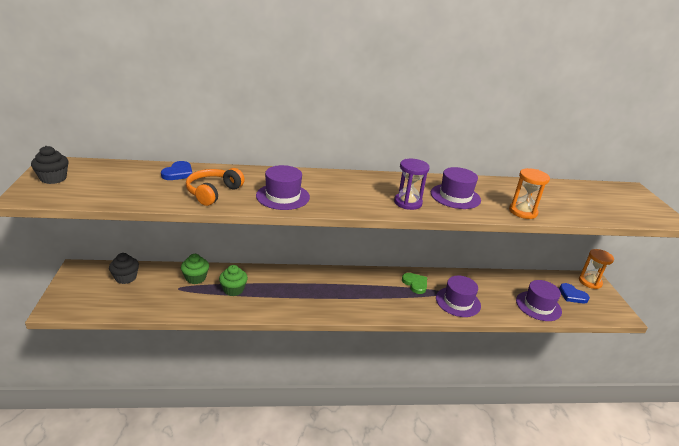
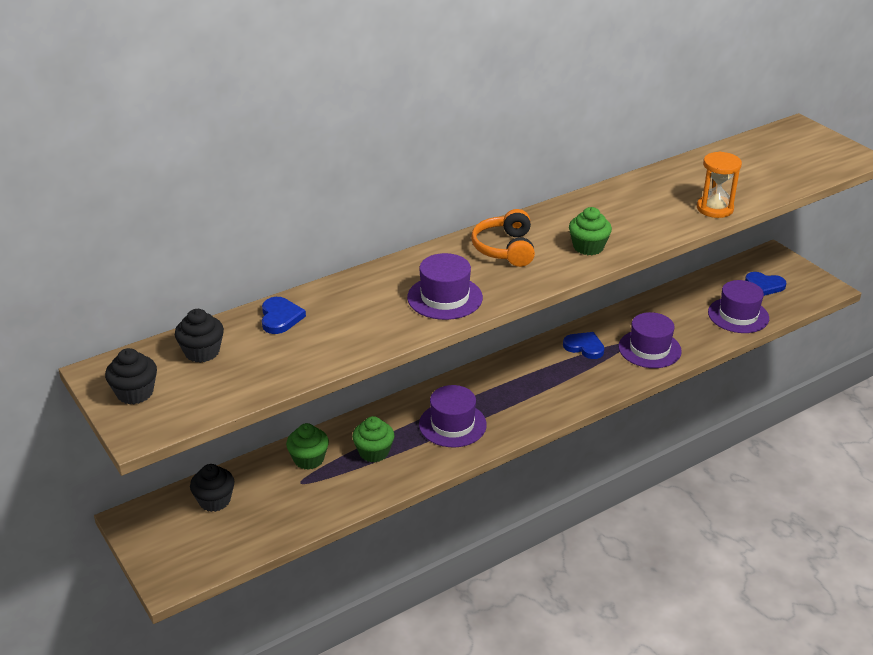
camera: 25 degrees left, 5 degrees up
orange headphones [186,168,245,206] -> orange headphones moved to [471,209,535,267]
purple hourglass [394,159,430,210] -> green cupcake [569,207,612,255]
green heart [402,273,427,294] -> blue heart [563,332,605,359]
purple hat [431,167,481,209] -> purple hat moved to [419,385,487,447]
orange hourglass [579,249,614,289] -> none
none -> black cupcake [175,309,224,363]

